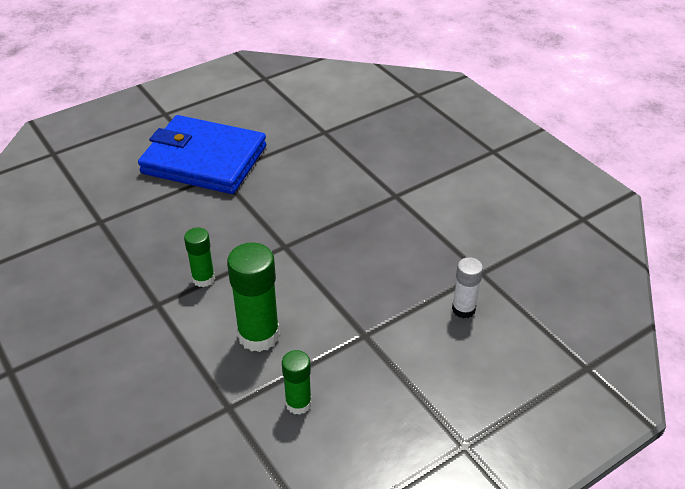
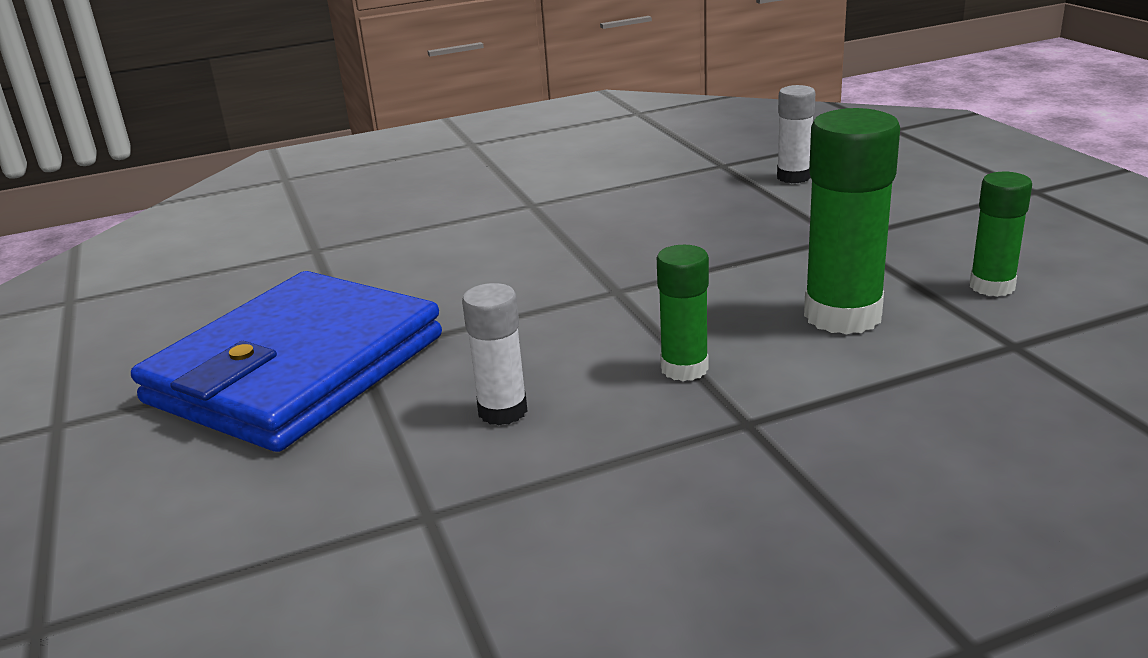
camera: 75 degrees left, 15 degrees down
none -> white glue stick [462,283,528,425]

